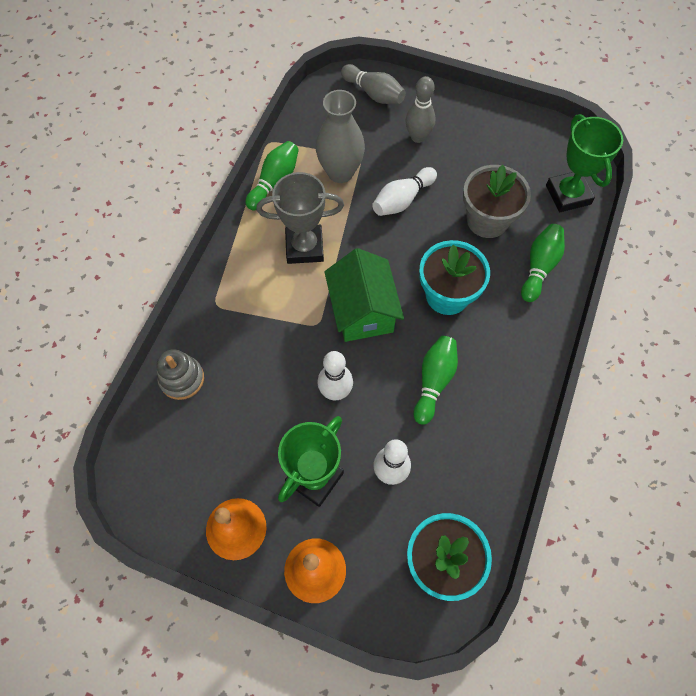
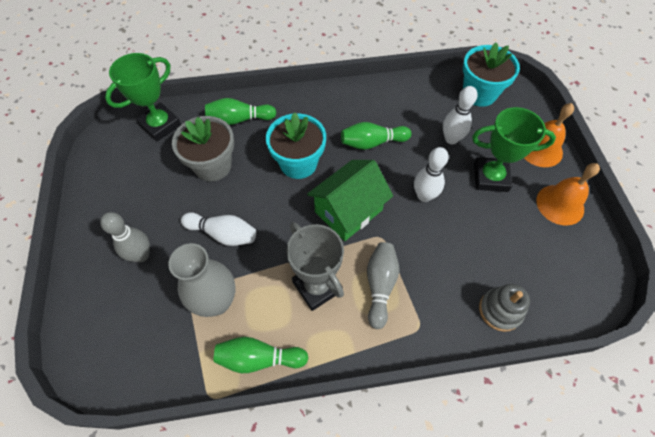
camera: 120 degrees left, 5 degrees down
grey bowling pin [341,64,406,104] -> grey bowling pin moved to [367,242,399,329]

